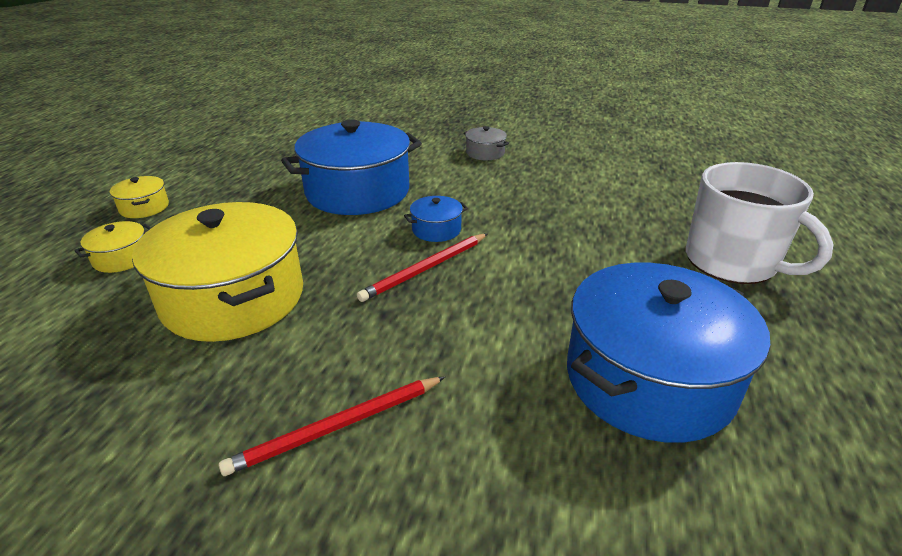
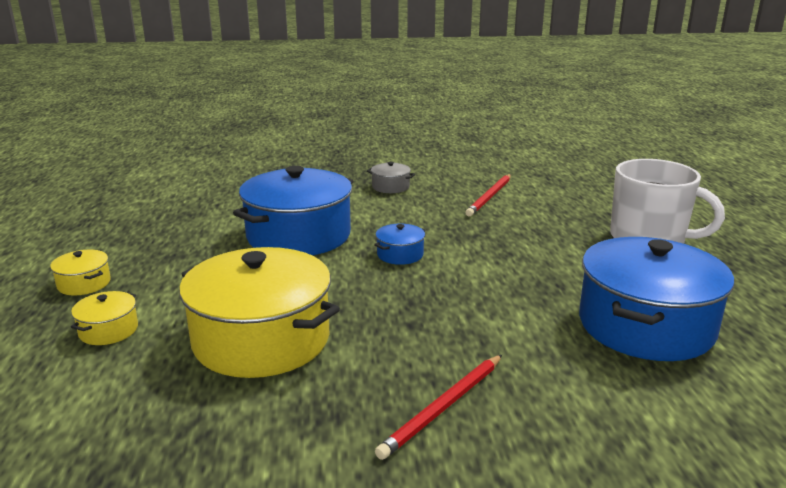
camera: 20 degrees left, 10 degrees down
red pencil [357,233,488,302] -> red pencil moved to [465,174,511,216]

